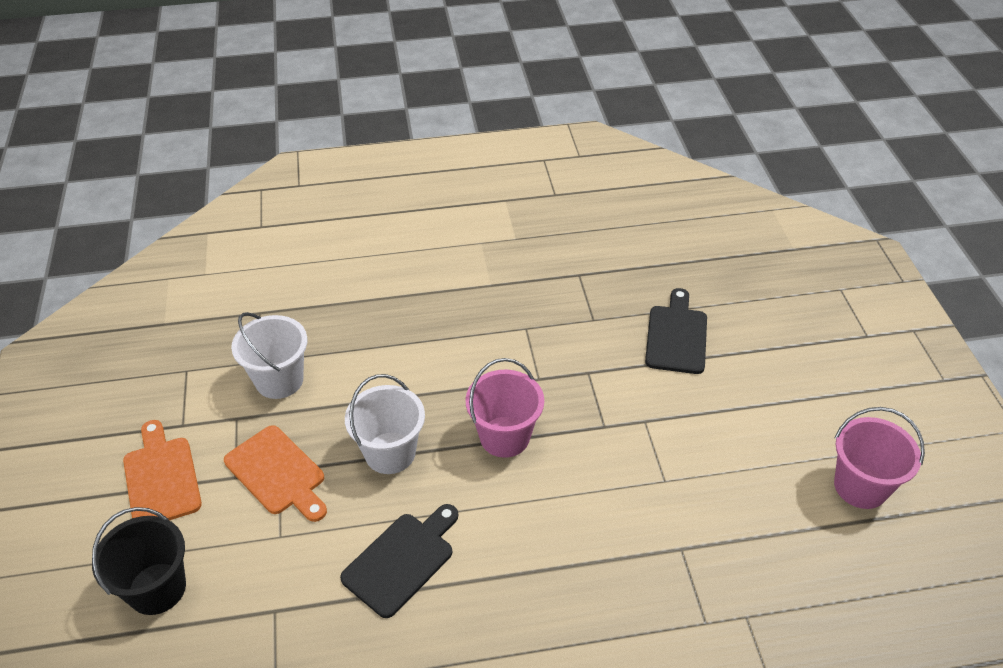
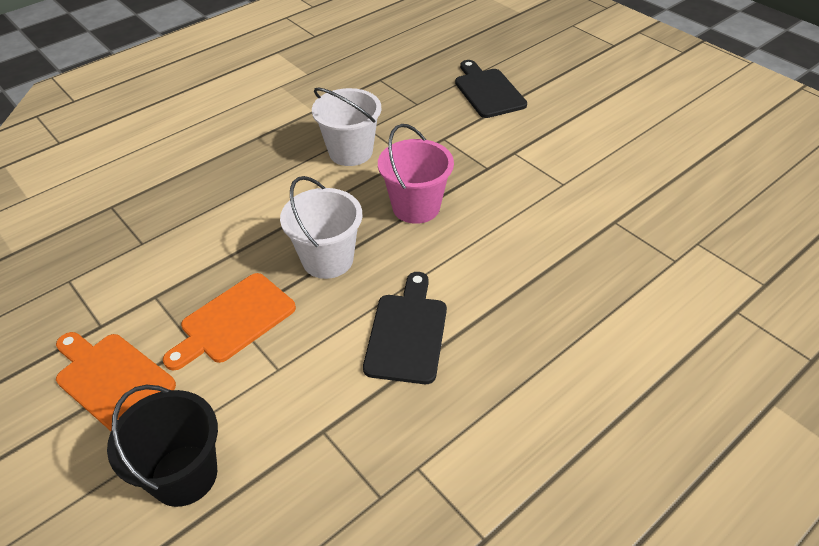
camera: 30 degrees left, 0 degrees up
orange cutting board [224,425,327,522] -> orange cutting board turned 120 degrees clockwise [163,273,296,371]
white bucket [231,312,307,399] -> white bucket moved to [312,88,381,166]
pink bucket [834,407,925,509] -> none

